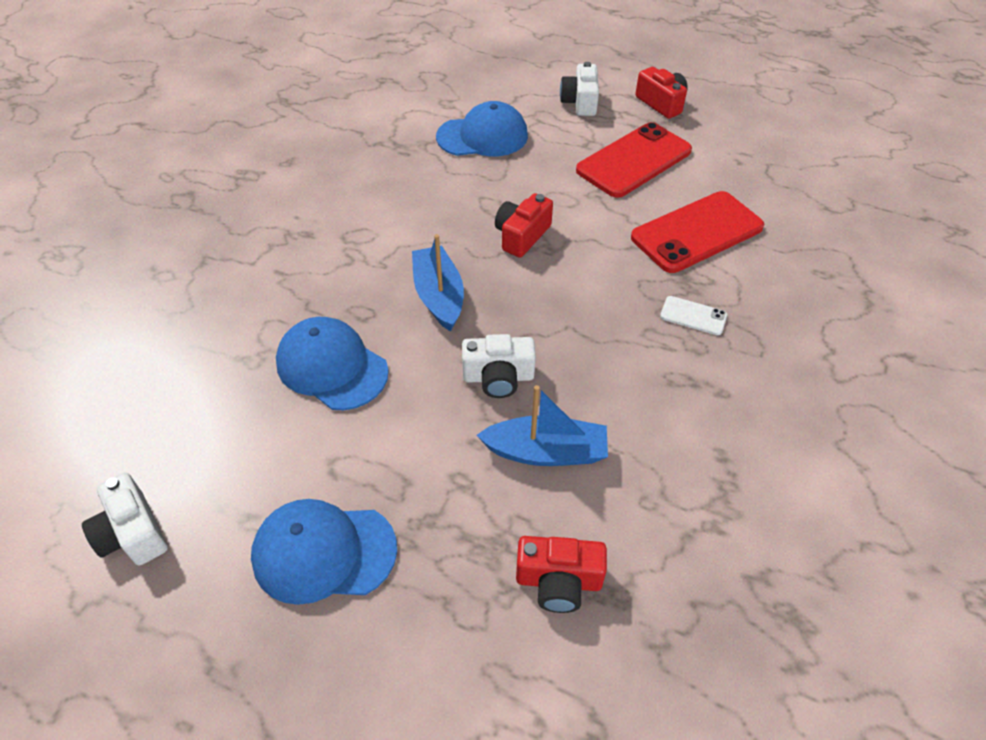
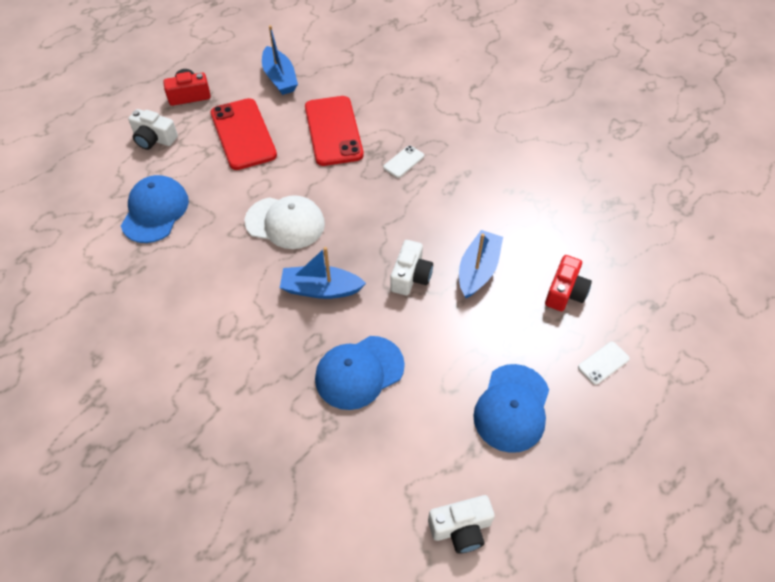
camera: 70 degrees left, 5 degrees up
red camera [495,193,553,258] -> white cap [245,195,325,249]
none -> blue boat [262,25,298,95]
none -> white phone [578,342,630,385]

